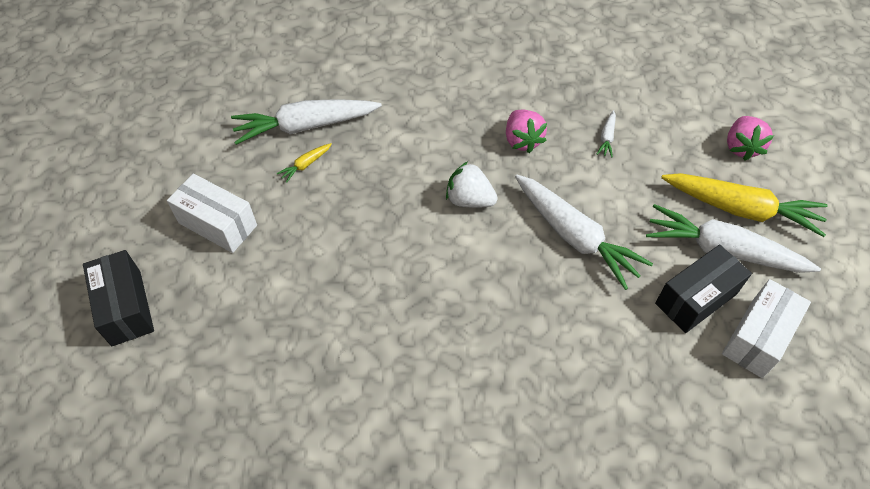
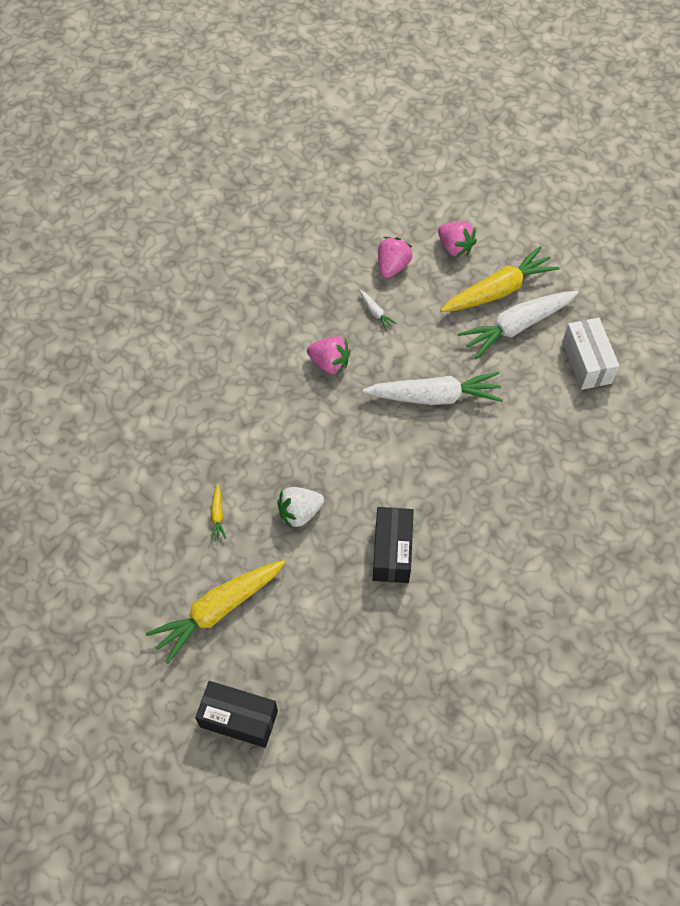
camera: 50 degrees left, 5 degrees up
white box [167,173,257,253] -> yellow carrot [146,560,285,664]
white carrot [231,99,382,145] -> none
white strawberry [446,162,497,208] -> white strawberry moved to [277,487,324,528]
black box [655,244,752,333] -> black box moved to [373,507,414,583]
none -> pink strawberry [378,237,413,278]

